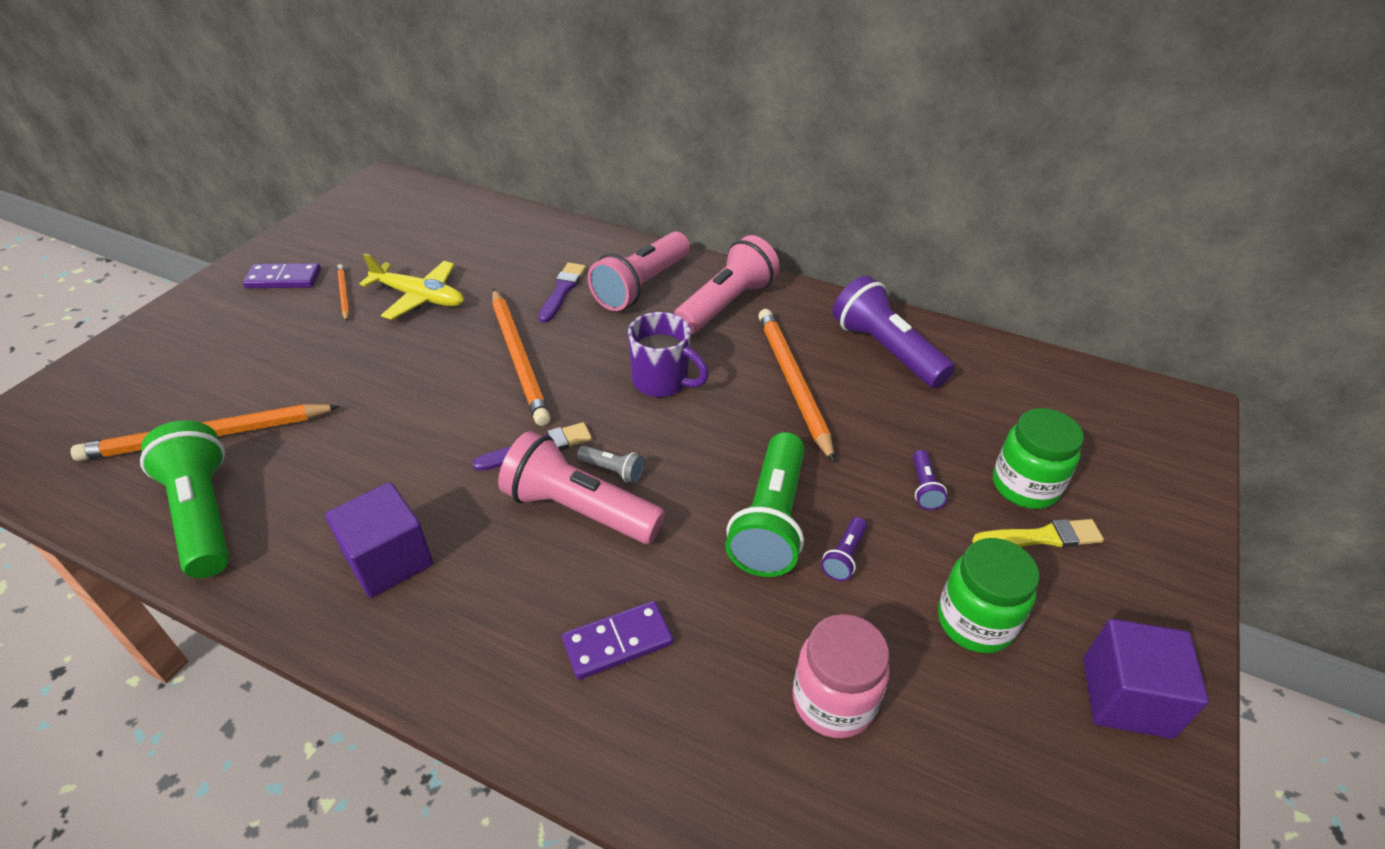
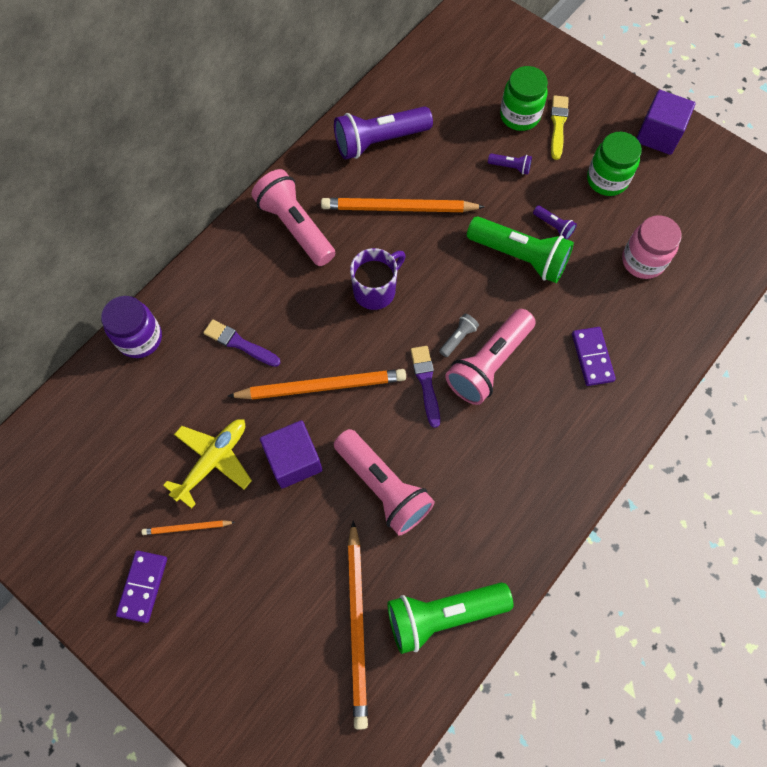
camera: 75 degrees left, 25 degrees up
purple cube [325,482,433,598] -> purple cube moved to [260,420,322,488]
pink flashlight [588,232,690,311] -> pink flashlight moved to [334,429,435,536]
none -> purple jar [101,296,162,358]

